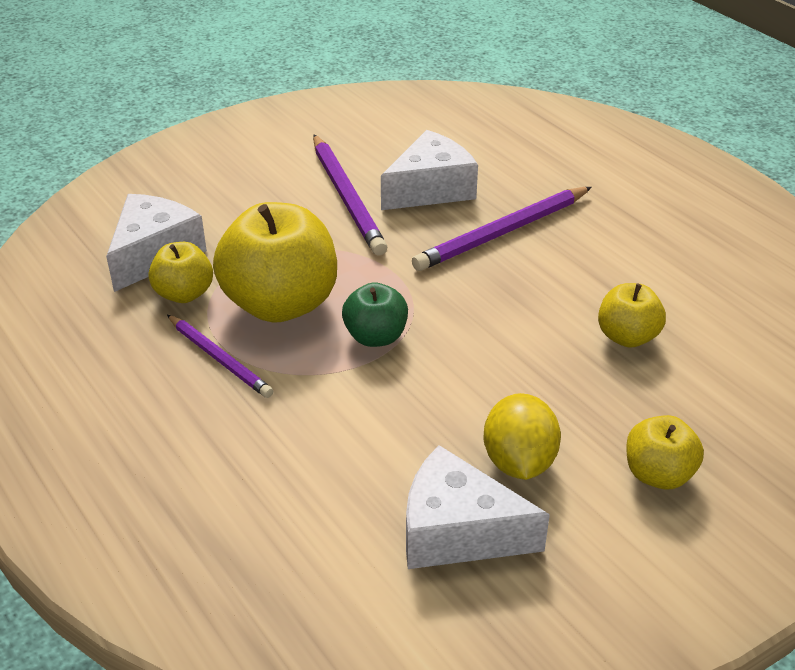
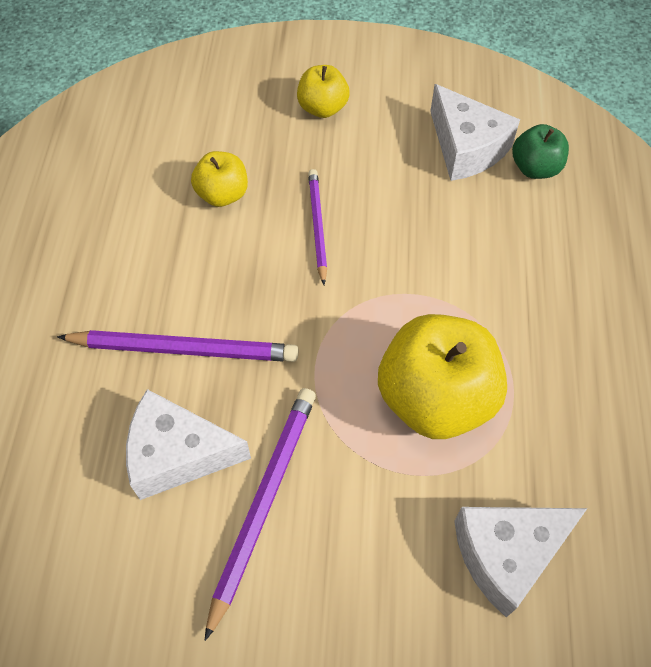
camera: 140 degrees left, 20 degrees up
yellow apple [148,242,213,303] -> none
purple pencil [167,315,273,398] -> purple pencil moved to [308,169,327,285]
green apple [342,282,408,347] -> green apple moved to [512,124,569,179]
yellow lemon [483,393,561,480] -> none

